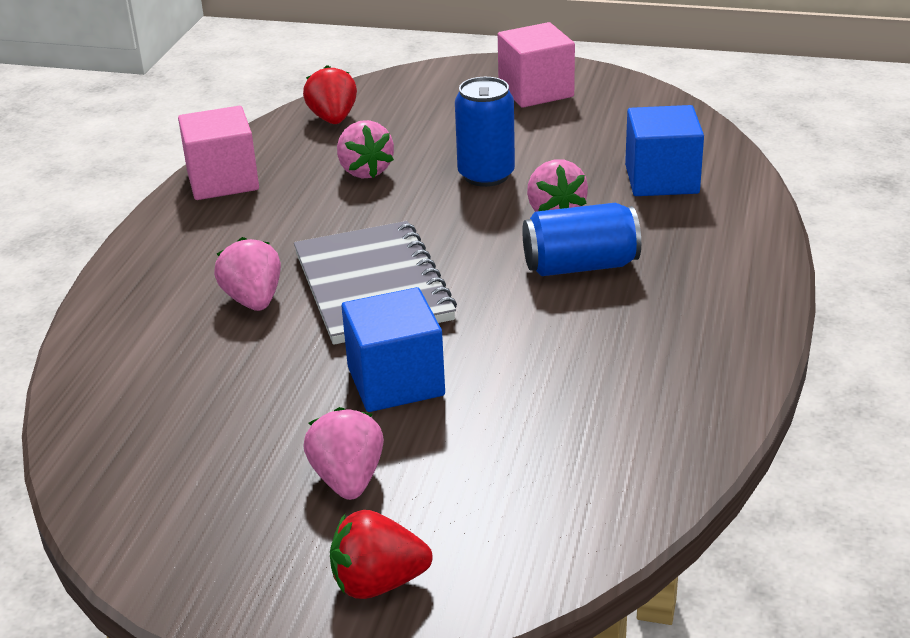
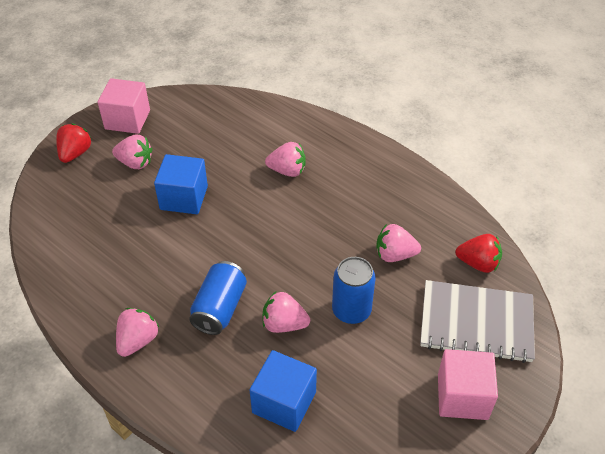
camera: 115 degrees right, 15 degrees up
pink cube [178,106,259,200] -> pink cube moved to [98,78,150,134]
grey notebook [294,221,457,345] -> grey notebook moved to [420,280,535,363]
none -> pink strawberry [116,308,160,357]

